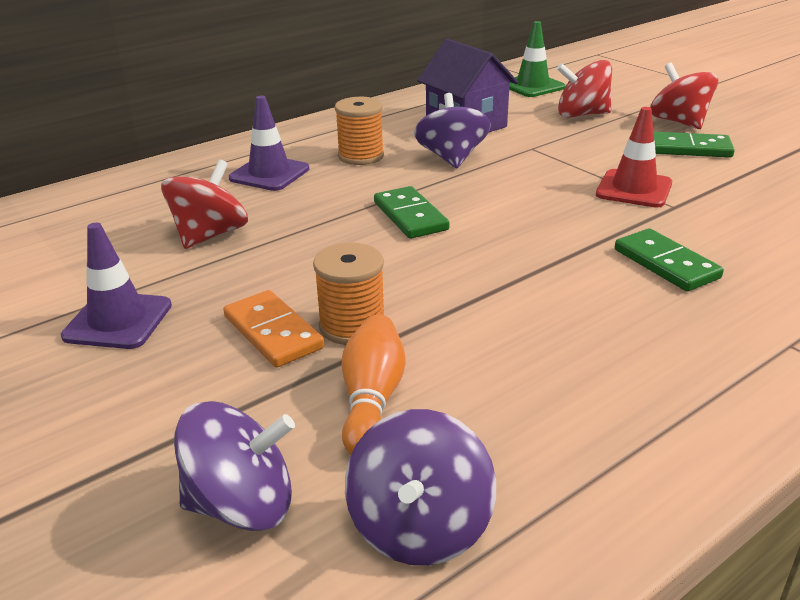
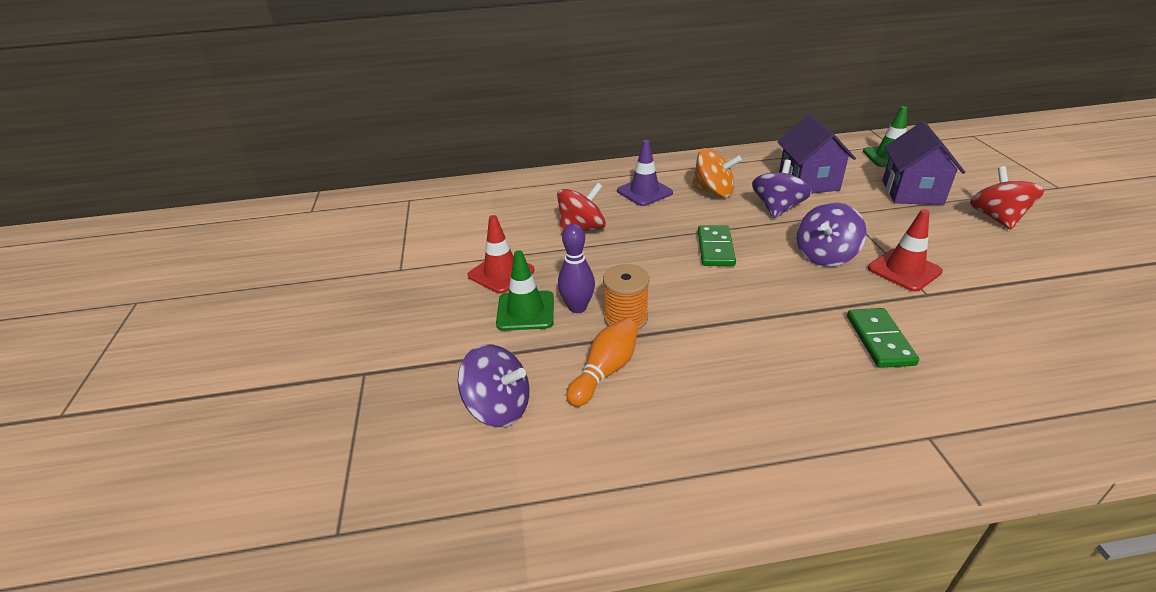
camera: 30 degrees right, 5 degrees up
purple traffic cone [61,223,172,349] -> red traffic cone [468,215,534,293]
orange domino [223,290,324,368] -> purple bowling pin [558,224,595,313]
orange spool [335,97,384,165] -> orange spinning top [691,148,742,197]
purple spinning top [345,409,496,566] -> purple spinning top moved to [797,202,867,266]
red spinning top [557,60,612,118] -> purple house [882,121,965,205]
green domino [653,132,735,158] -> none
none -> green traffic cone [496,250,554,331]

